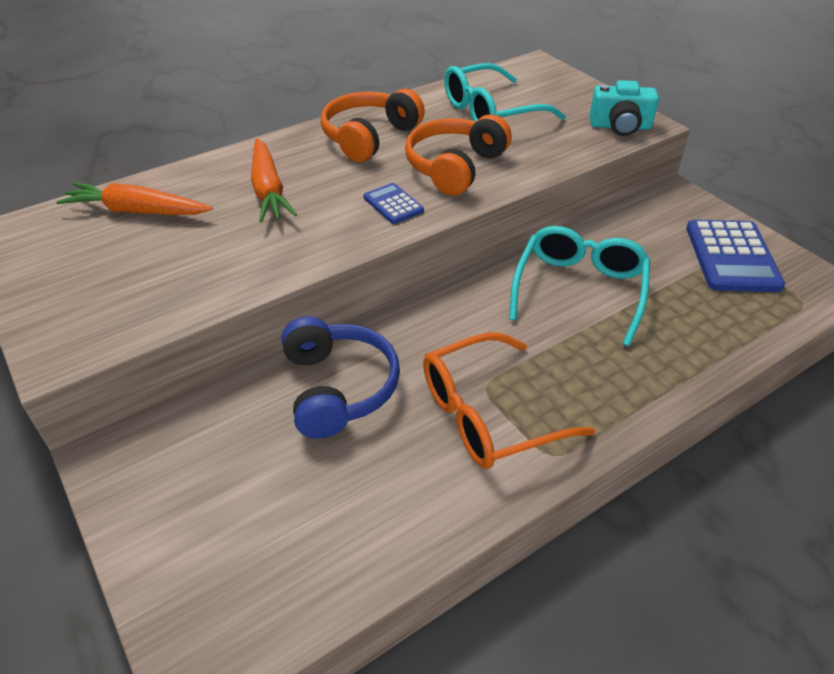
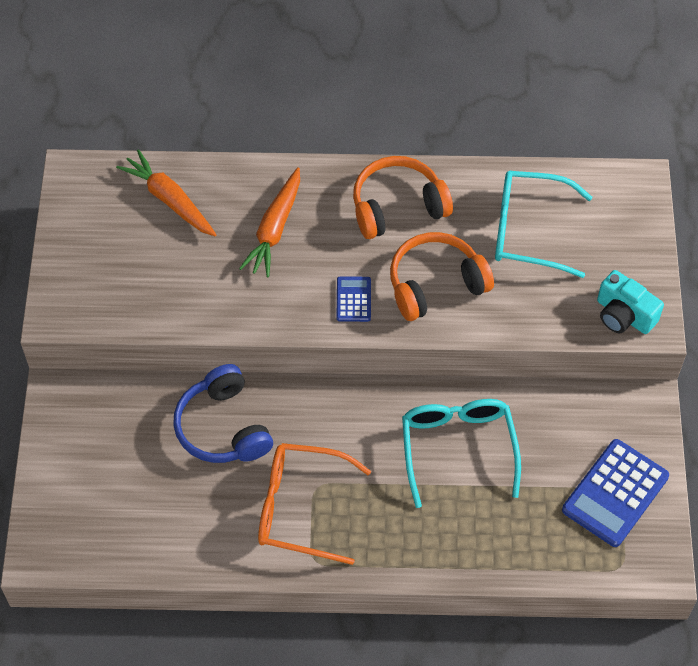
camera: 35 degrees right, 15 degrees up
blue headphones [282,316,400,439] -> blue headphones turned 135 degrees clockwise [173,364,273,463]
turquoise glasses [509,226,650,346] -> turquoise glasses turned 60 degrees counterclockwise [402,399,521,508]

